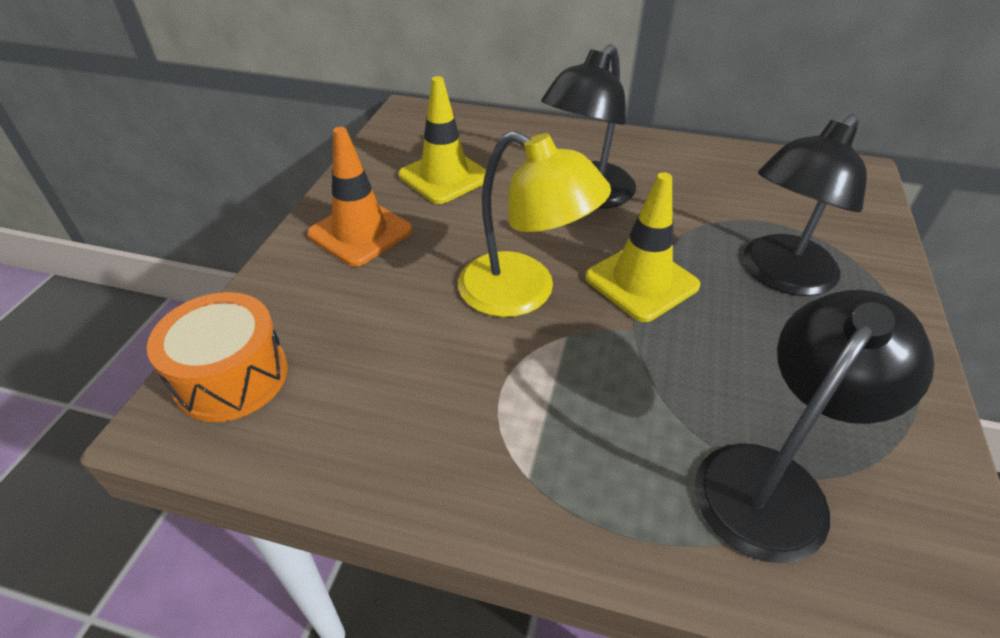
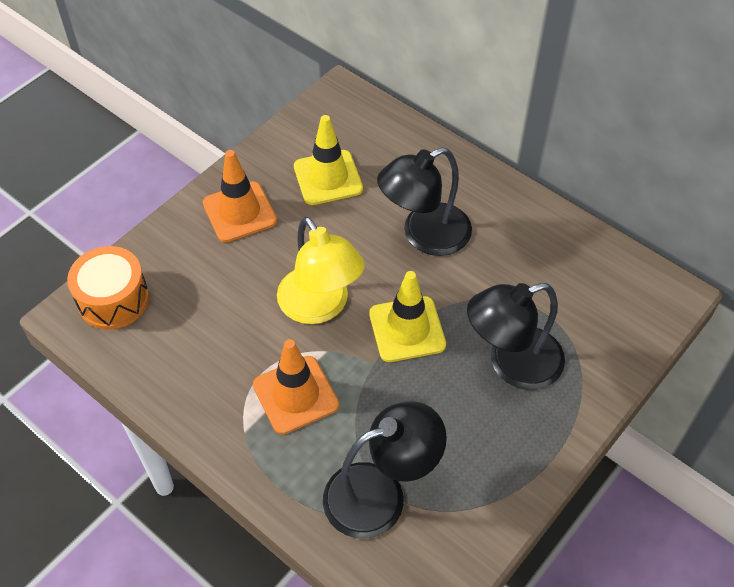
camera: 25 degrees right, 10 degrees up
none -> orange traffic cone [253,339,339,435]

